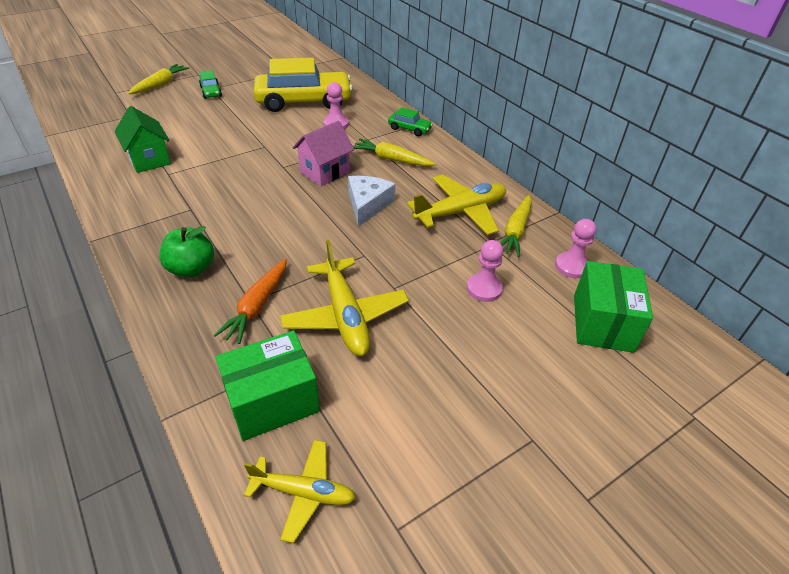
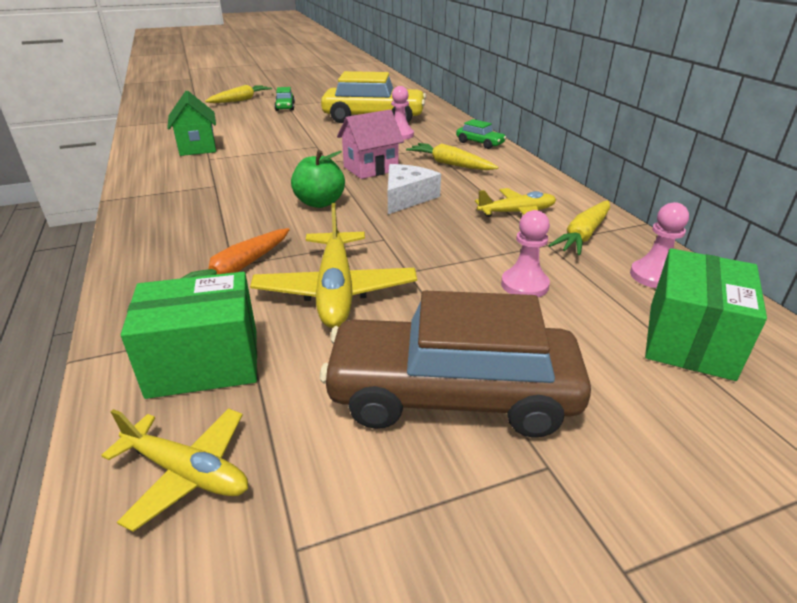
camera: 15 degrees right, 10 degrees down
green apple [159,226,214,277] -> green apple moved to [291,150,345,208]
yellow plane [407,175,506,235] -> yellow plane [475,188,556,217], size x0.63
none -> brown car [320,291,591,438]

